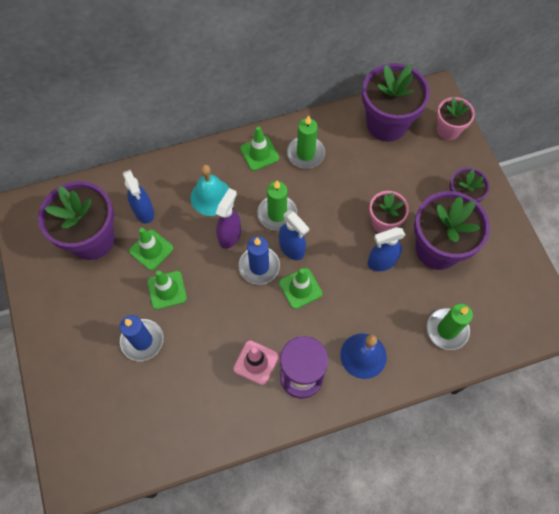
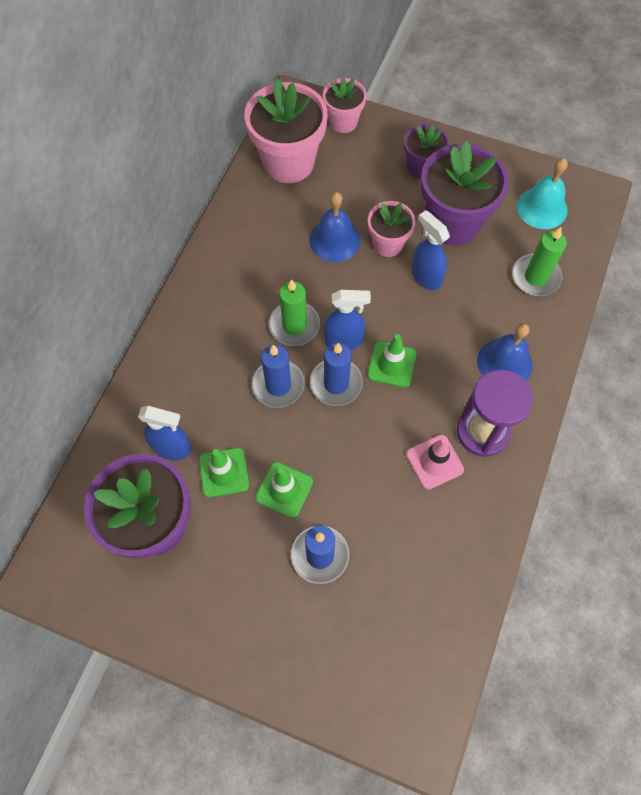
camera: 50 degrees left, 0 degrees up
turquoise bell [191,165,229,216] -> turquoise bell moved to [517,158,568,229]
purple spray bottle [216,188,241,249] -> blue candle [252,345,305,408]
green traffic cone [240,126,279,171] -> none
green candle [287,115,325,169] -> none
purple flower pot [362,63,430,141] -> pink flower pot [244,79,328,183]
blue spray bottle [367,227,405,271] -> blue spray bottle turned 120 degrees clockwise [411,210,450,290]
none -> blue bell [309,192,361,262]

